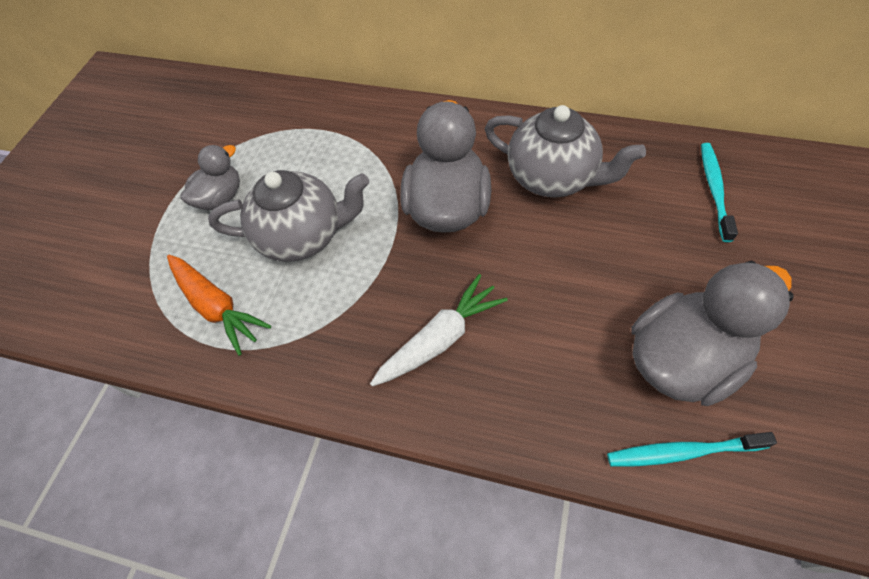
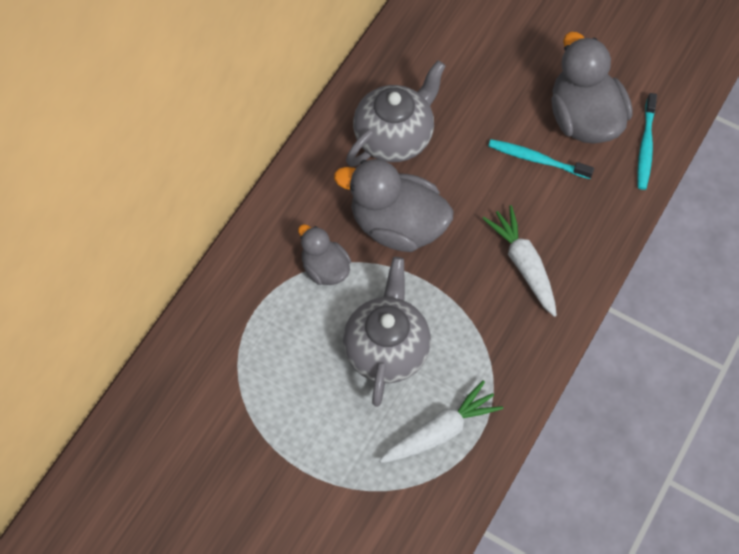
camera: 80 degrees left, 5 degrees up
orange carrot [167,255,271,356] -> white carrot [379,380,503,463]
grey duck [180,145,240,210] -> grey duck moved to [298,224,351,285]
turquoise toothbrush [701,143,738,242] -> turquoise toothbrush moved to [488,139,594,179]

